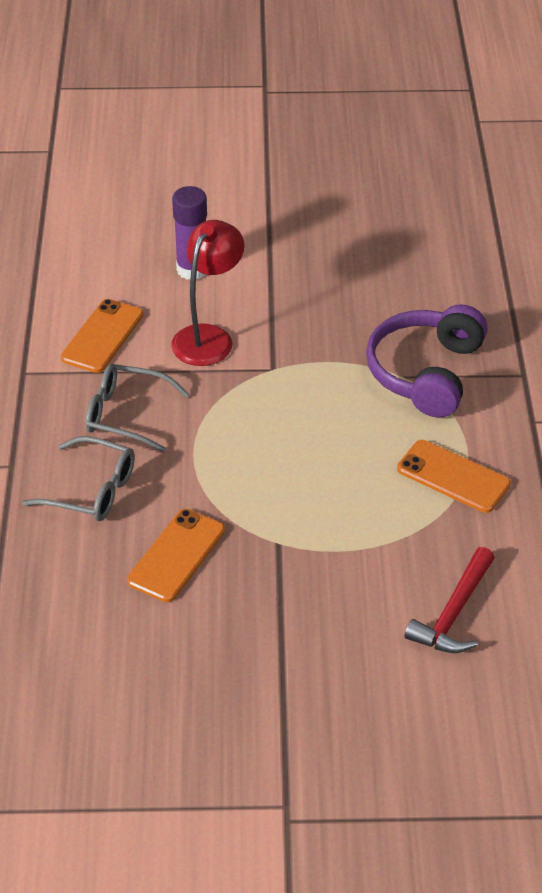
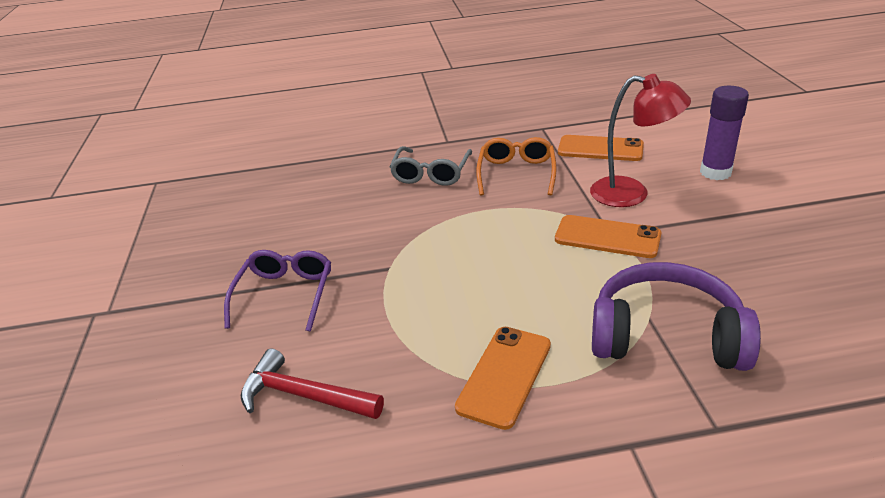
camera: 85 degrees right, 10 degrees down
grey glasses [85,364,189,452] -> orange glasses [476,137,557,196]
orange phone [127,509,225,602] -> orange phone moved to [555,215,662,258]
none -> purple glasses [224,250,331,332]

